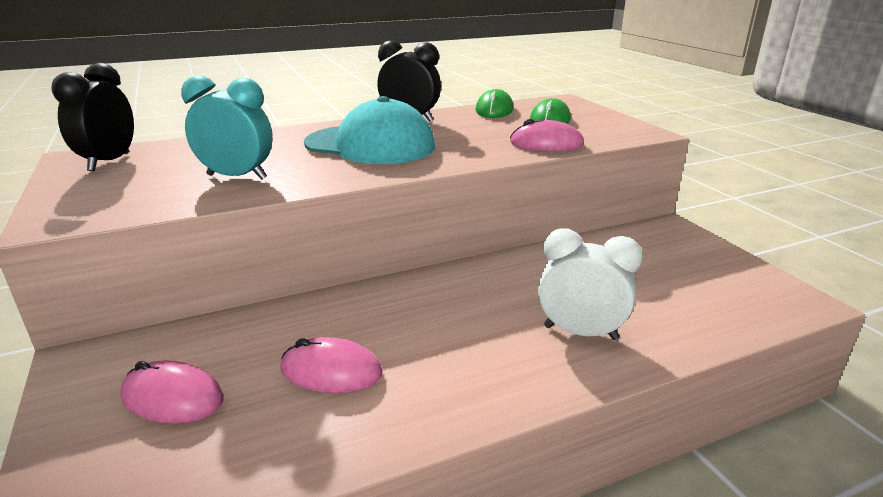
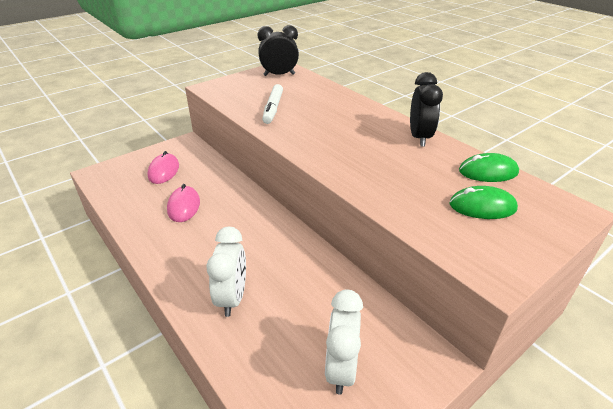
camera: 75 degrees right, 10 degrees up
turquoise clock [181,76,273,180] -> white marker [262,84,283,124]
turquoise cap [304,96,435,164] -> none
pink mouse [510,119,584,151] -> none
none -> white clock [325,289,363,395]

